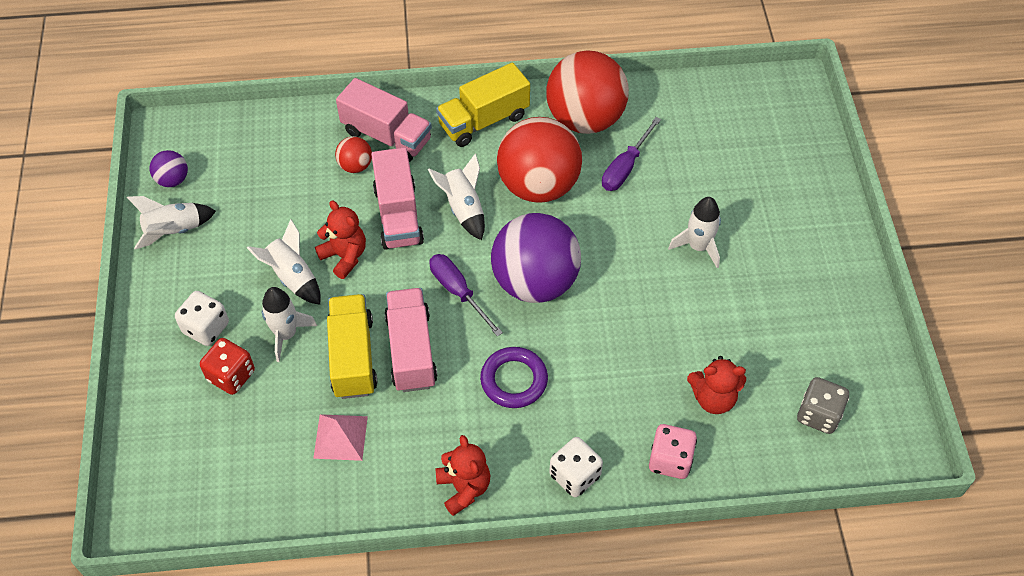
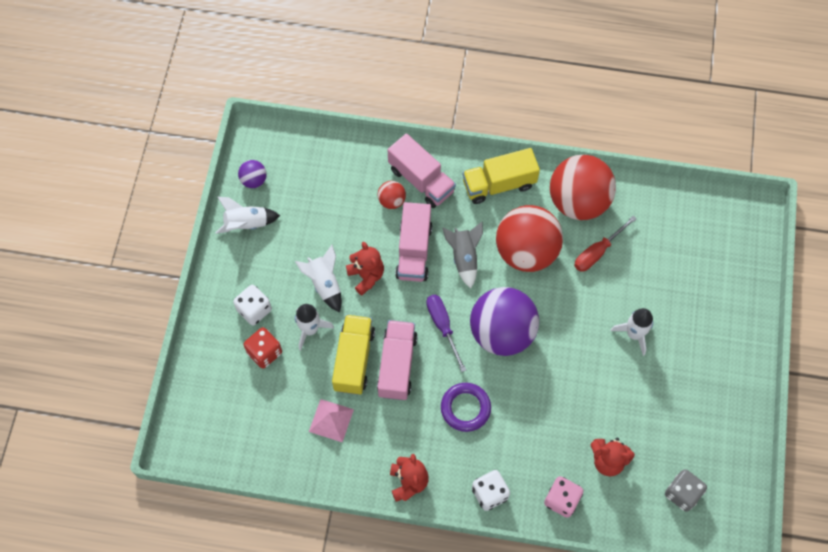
camera: 15 degrees right, 10 degrees up
white rocket [428,153,485,240] -> grey rocket [442,222,483,288]
purple screwdriver [602,117,661,191] -> red screwdriver [574,215,637,272]

